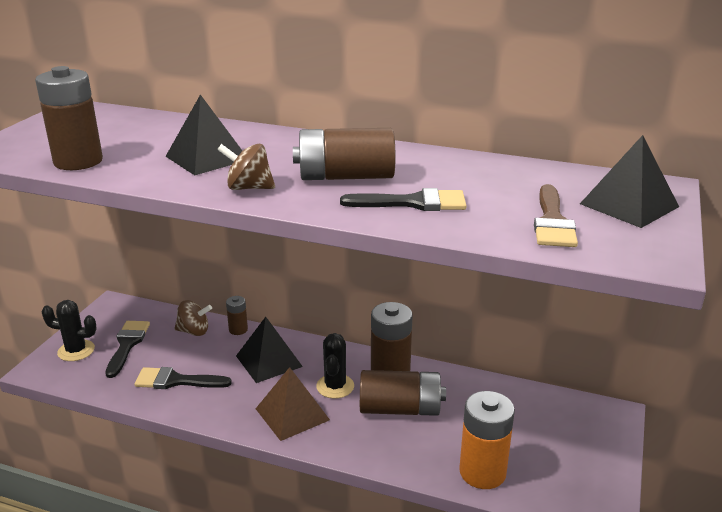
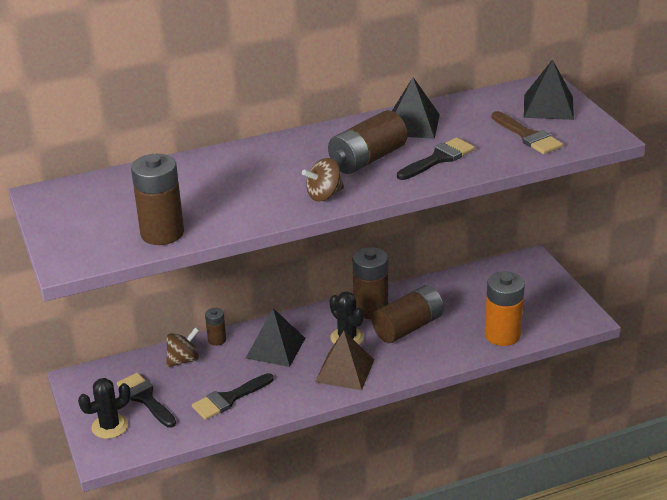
camera: 40 degrees left, 5 degrees up
black pyramid [165,94,242,175] -> black pyramid moved to [392,77,440,139]

